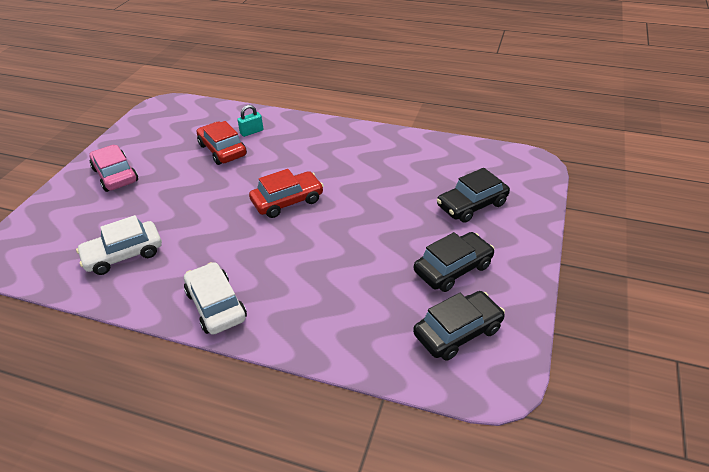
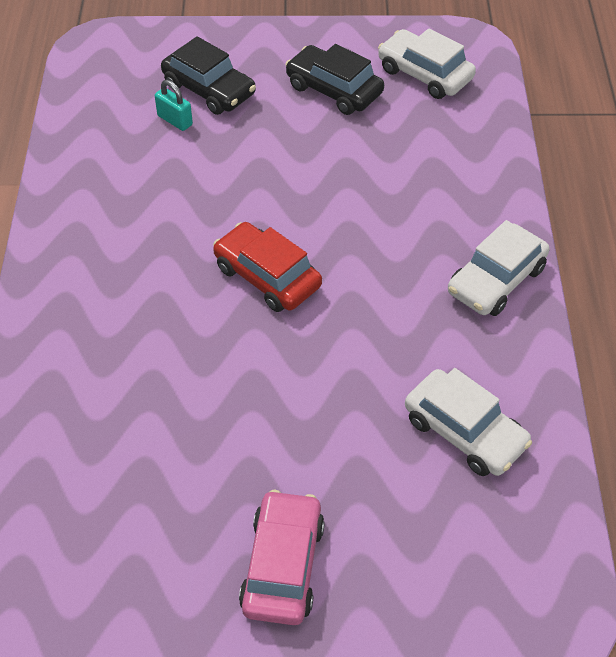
camera: 110 degrees left, 10 degrees up
pink car [89,145,138,192] -> pink car turned 150 degrees clockwise [239,490,325,625]
red car [197,121,247,165] -> none
turquoise padlock [237,105,263,137] -> turquoise padlock moved to [155,80,193,131]
black car [413,291,505,361] -> white car [378,29,476,99]

